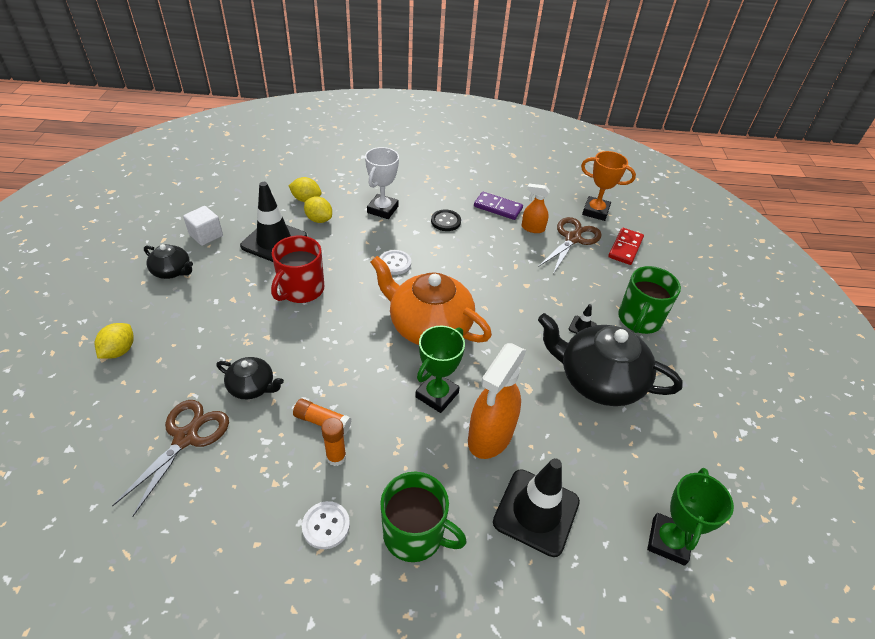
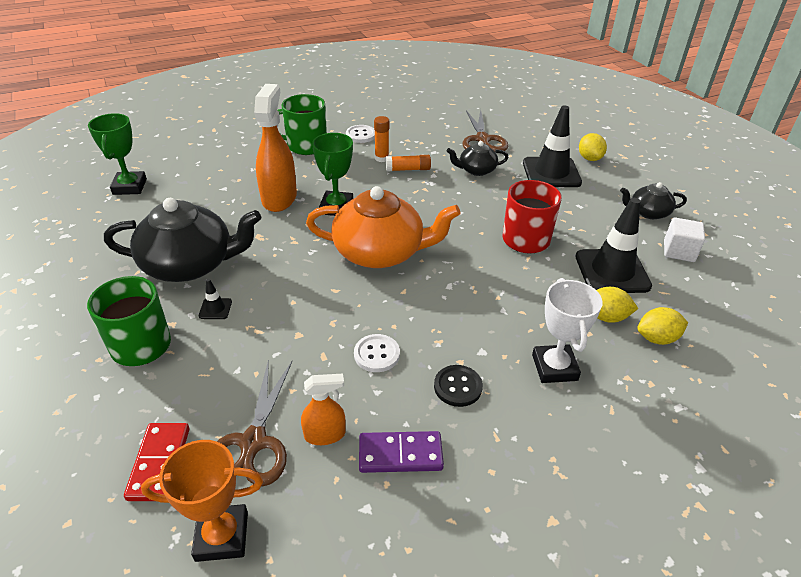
camera: 155 degrees right, 5 degrees down
white button [379,250,411,275] -> white button moved to [354,334,400,372]
black traffic cone [493,458,580,557] -> black traffic cone moved to [523,105,582,187]

